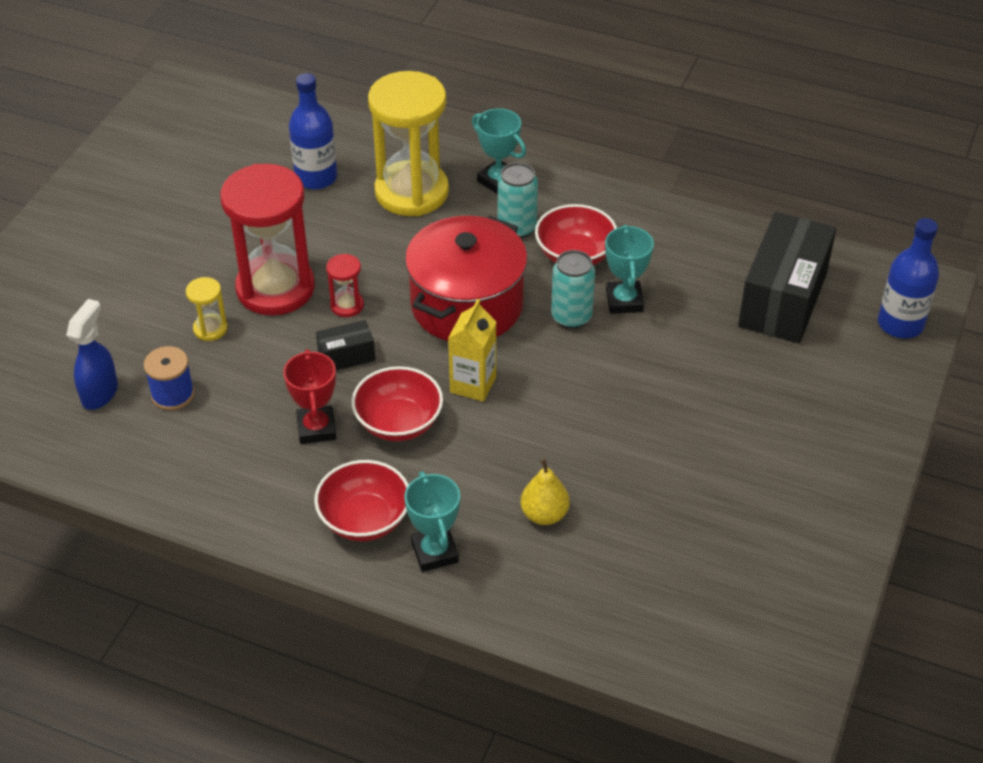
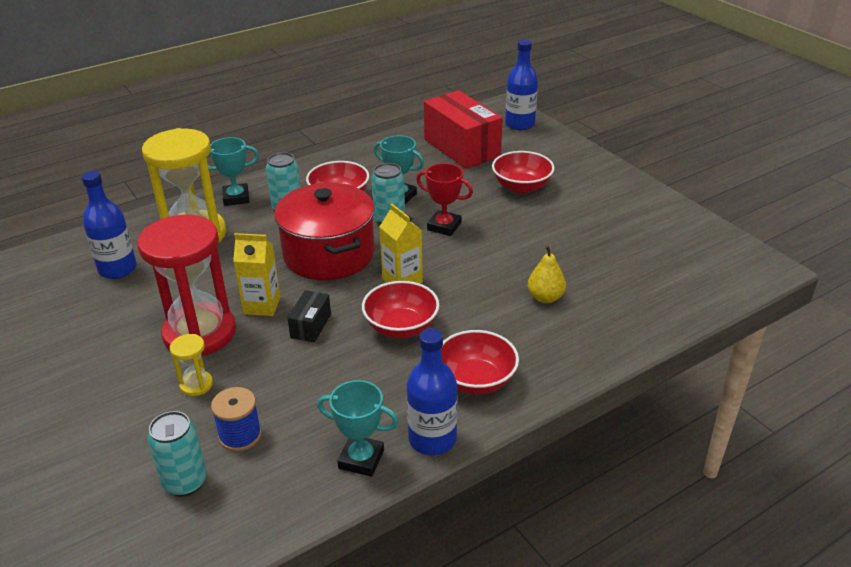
camera: 55 degrees left, 10 degrees down
blue spray bottle [66,299,118,410] -> turquoise can [148,411,207,497]
red trophy [283,349,336,444] -> red trophy moved to [416,163,473,236]
red hourglass [326,254,364,317] -> yellow carton [233,233,281,316]
turquoise trophy [404,471,460,572] -> turquoise trophy moved to [317,380,399,477]
black box [738,212,836,343] -> red box [424,90,503,169]
none -> blue bottle [406,328,458,455]
none -> red bowl [492,151,555,194]

